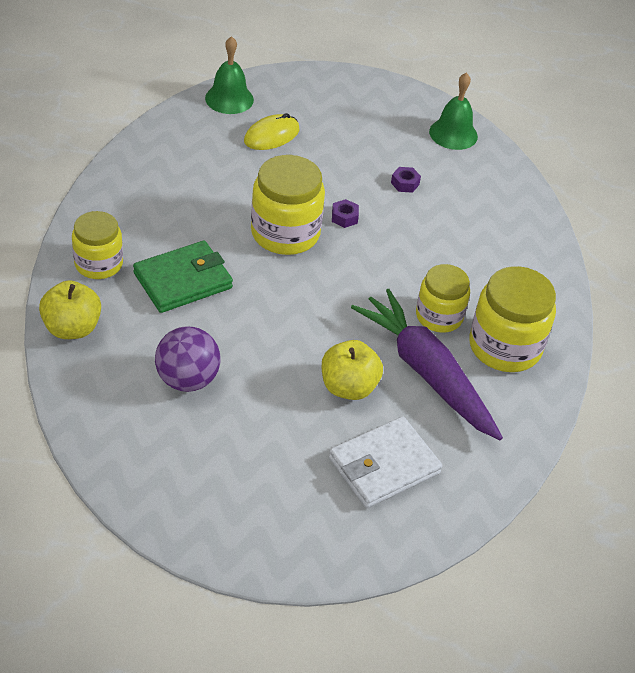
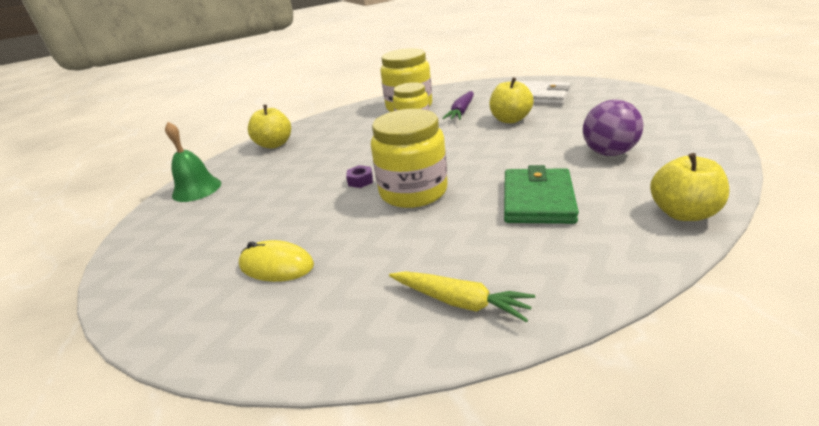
camera: 115 degrees left, 15 degrees down
yellow jar [72,211,123,279] -> none
green wallet [133,241,233,313] -> green wallet turned 75 degrees clockwise [504,165,579,224]
green bell [205,36,254,114] -> none
purple carrot [351,289,503,440] -> purple carrot [442,91,474,120], size x0.55
purple nut [391,167,421,193] -> none
none -> yellow apple [248,105,291,148]
none -> yellow carrot [389,271,535,322]

